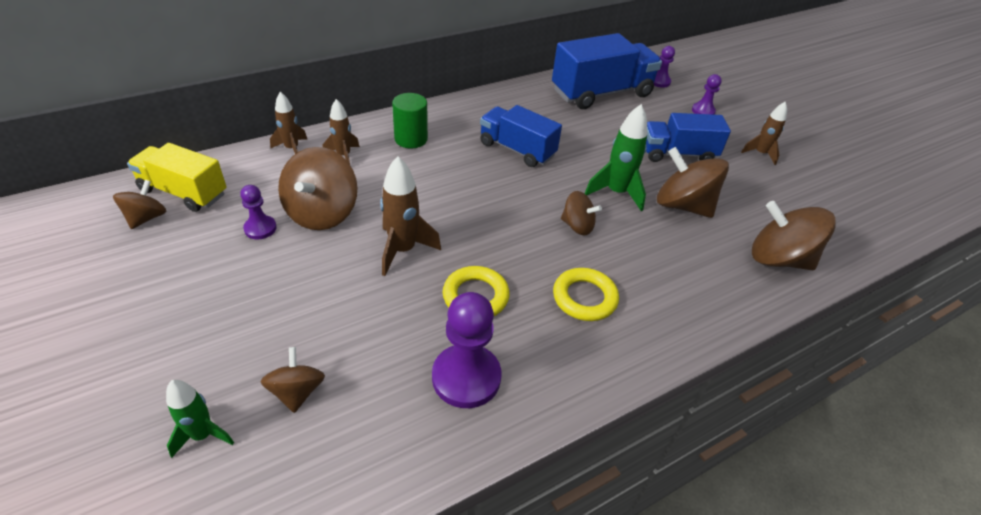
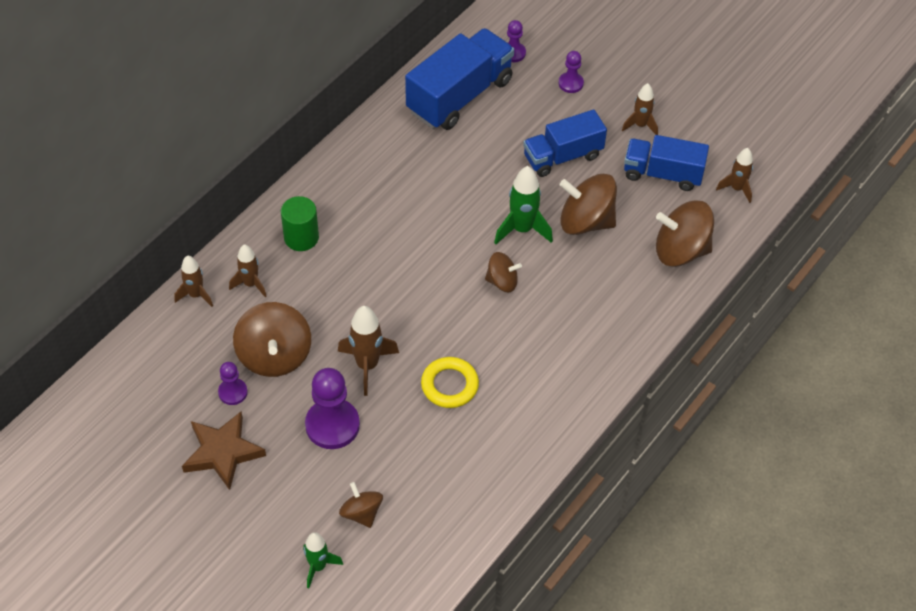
camera: 20 degrees left, 10 degrees up
brown spinning top [113,180,166,229] -> none
yellow truck [127,143,227,212] -> none
purple pawn [432,292,501,408] -> purple pawn moved to [305,368,360,449]
blue truck [480,105,562,167] -> blue truck moved to [624,135,709,191]
yellow ring [553,268,619,321] -> none
none -> brown star [182,412,266,490]
none -> brown rocket [716,148,753,203]

